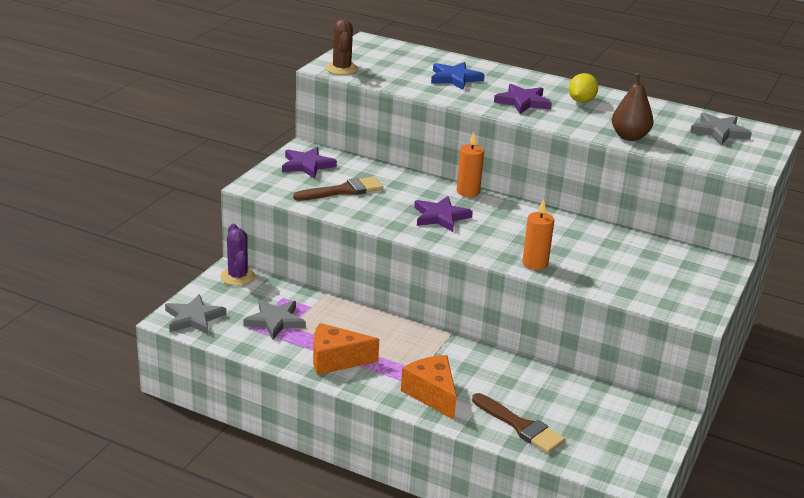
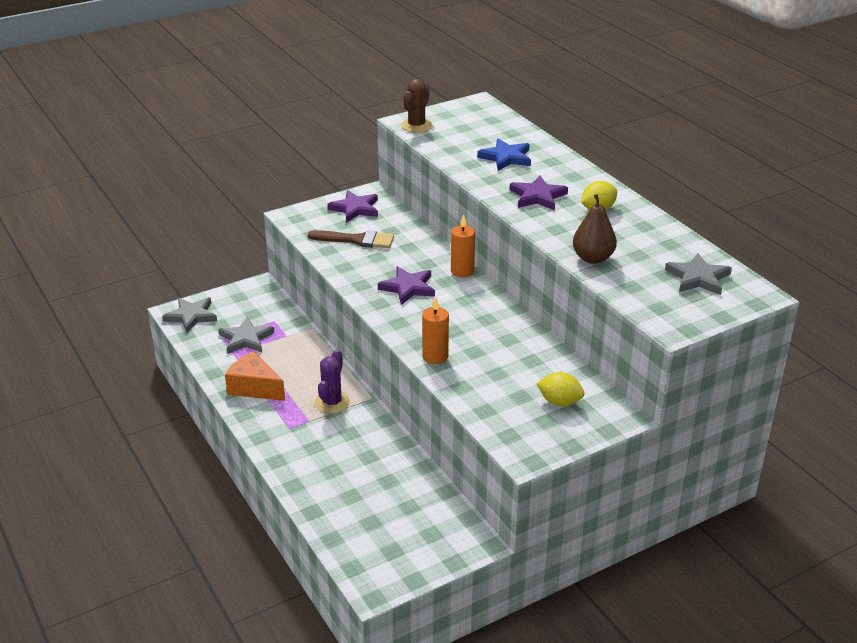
camera: 35 degrees right, 5 degrees up
purple cactus [220,224,256,286] -> purple cactus moved to [314,350,350,414]
orange cheese [401,355,456,420] -> none
brown brush [472,393,565,453] -> none
none -> yellow lemon [537,372,584,406]

